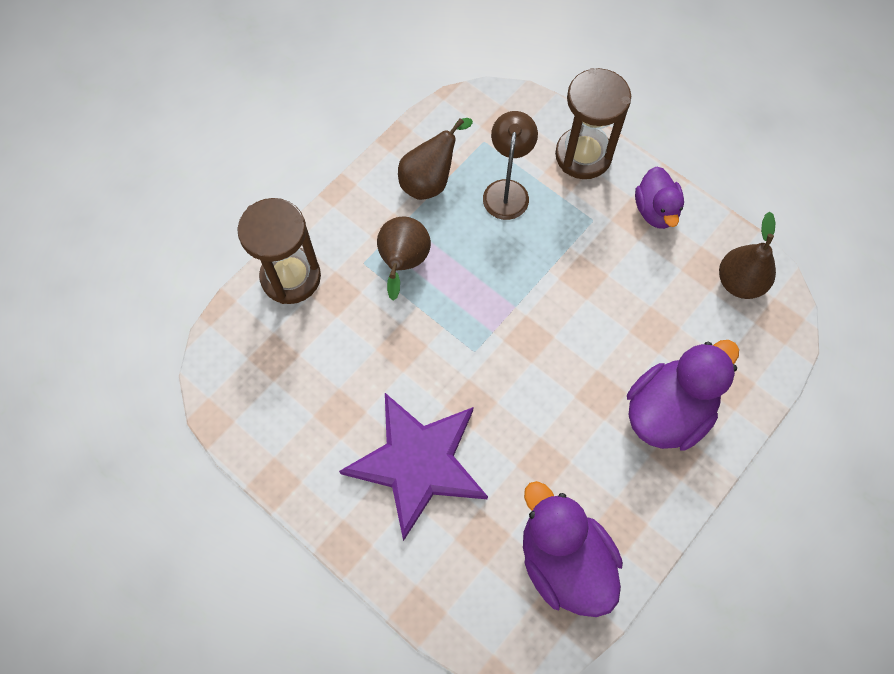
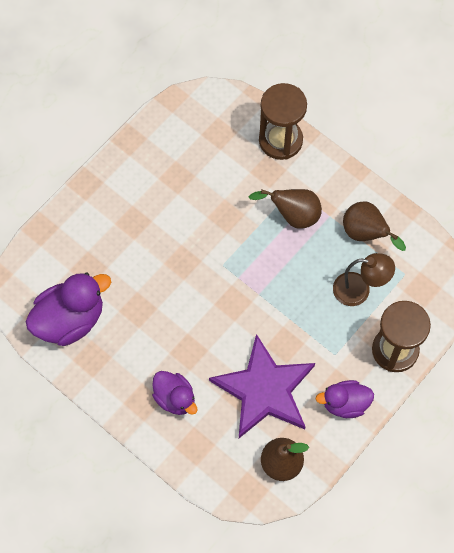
camera: 90 degrees right, 0 degrees up
purple star [339,393,488,541] -> purple star moved to [209,334,315,438]
purple duck [627,340,739,451] -> purple duck [152,371,198,415], size x0.61

